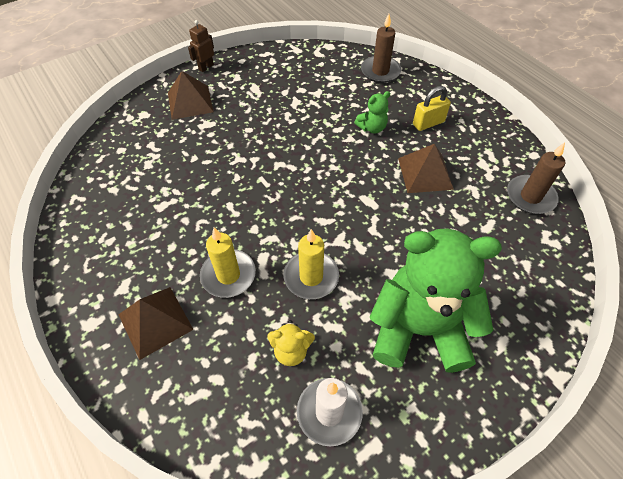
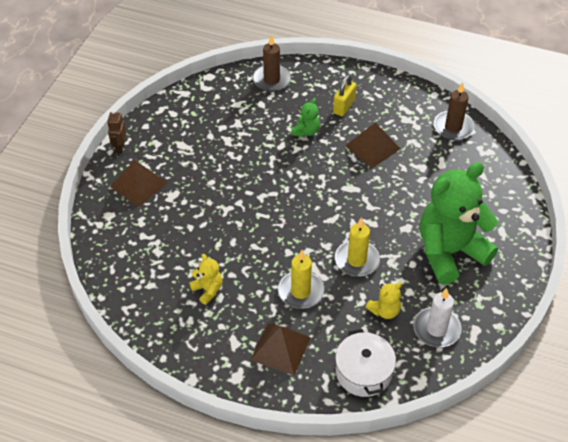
camera: 35 degrees left, 5 degrees down
none -> yellow teddy bear [189,254,222,305]
none -> white pot [335,329,396,397]

